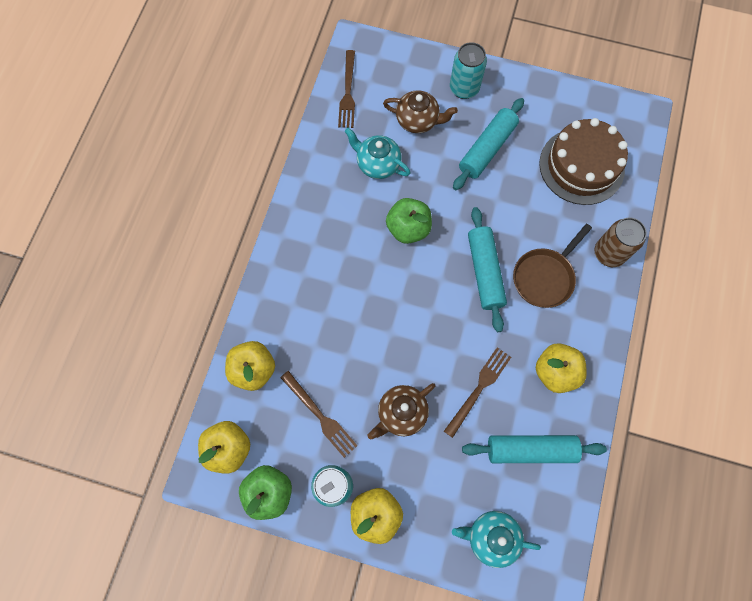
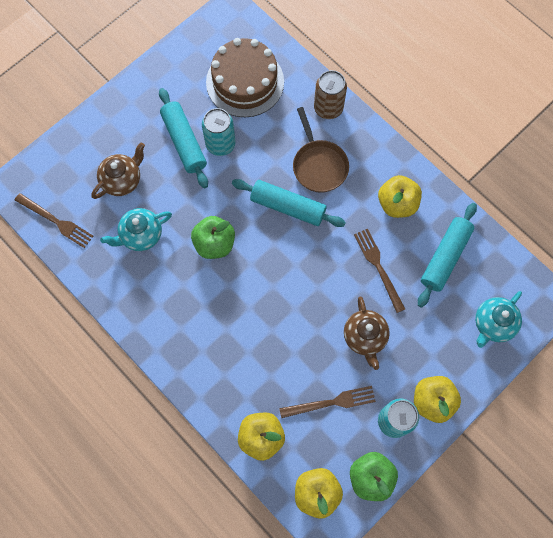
camera: 60 degrees left, 0 degrees up
turquoise can [450,42,487,99] -> turquoise can moved to [202,108,236,156]

